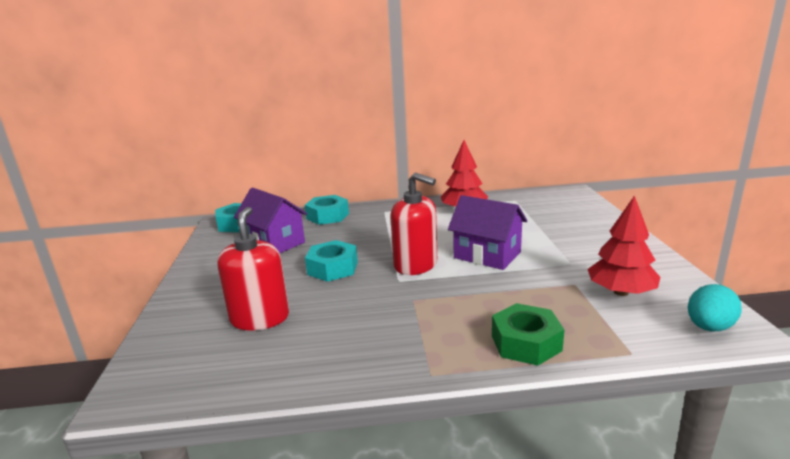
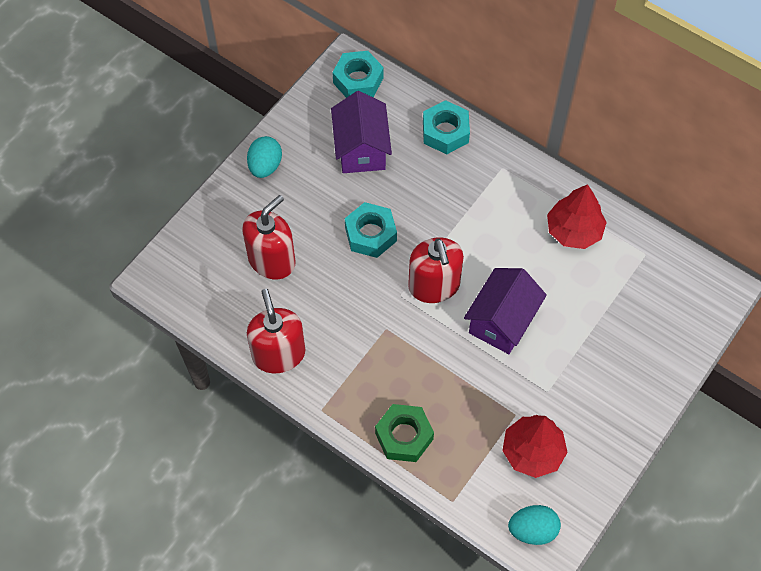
camera: 40 degrees right, 40 degrees up
purple house [448,195,528,270] -> purple house turned 45 degrees clockwise [464,268,547,354]
none -> turquoise egg [247,136,282,178]
none -> red soap dispenser [247,289,305,373]

